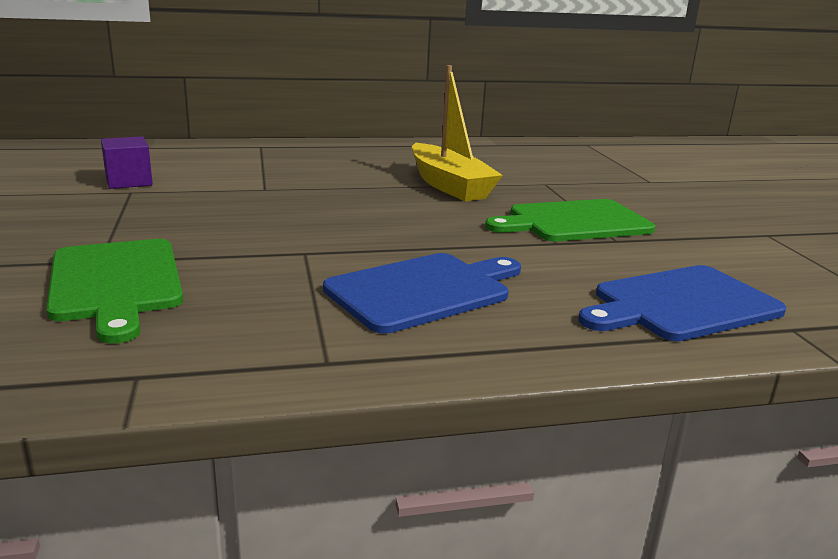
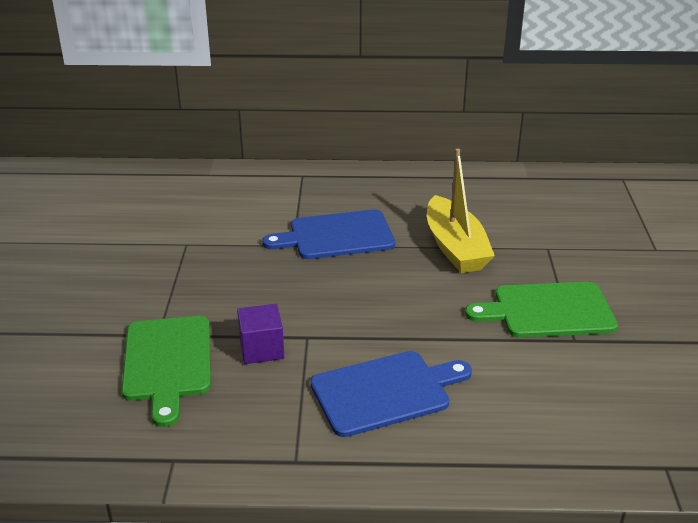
camera: 15 degrees right, 10 degrees up
purple cube [101,136,153,189] -> purple cube moved to [237,304,284,364]
blue cutting board [578,265,787,341] -> blue cutting board moved to [262,209,395,259]

